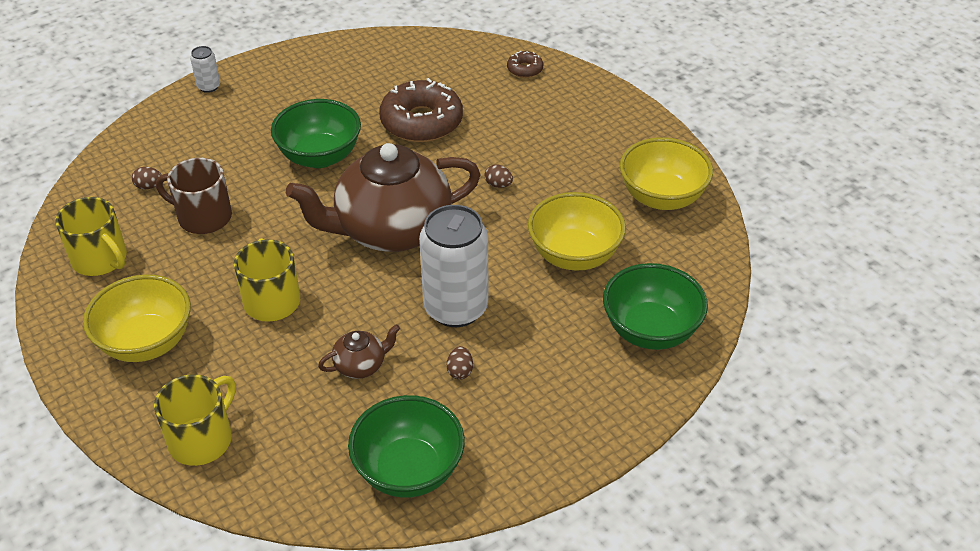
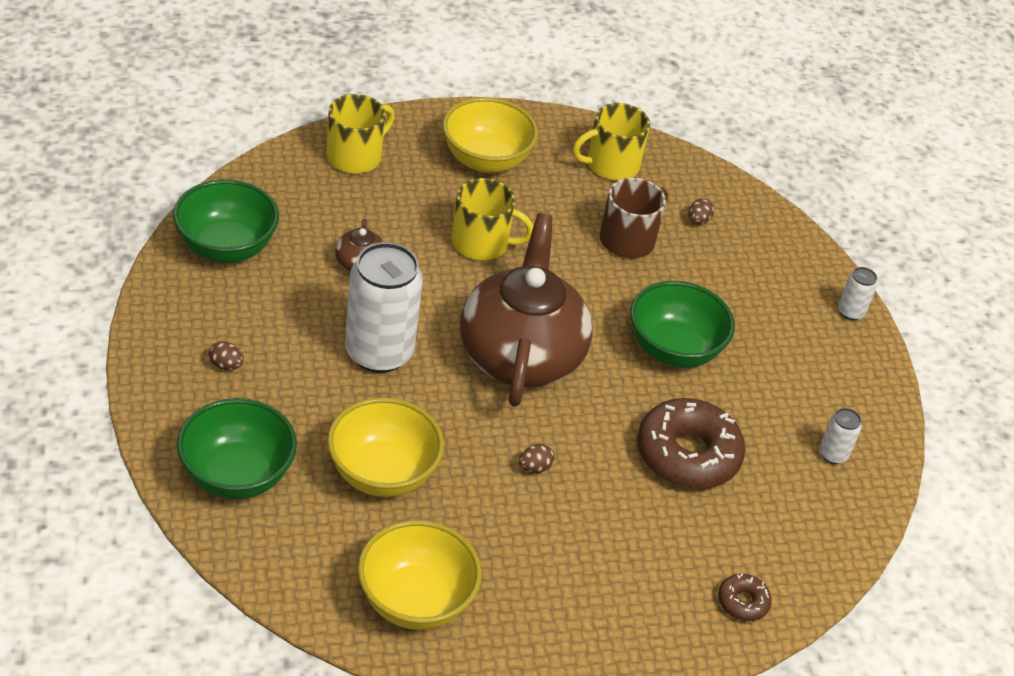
camera: 110 degrees right, 0 degrees up
yellow mug [154,374,236,466] -> yellow mug turned 105 degrees counterclockwise [326,94,395,174]
brown egg [447,346,473,380] -> brown egg moved to [209,341,243,370]
none -> white can [819,408,862,464]

